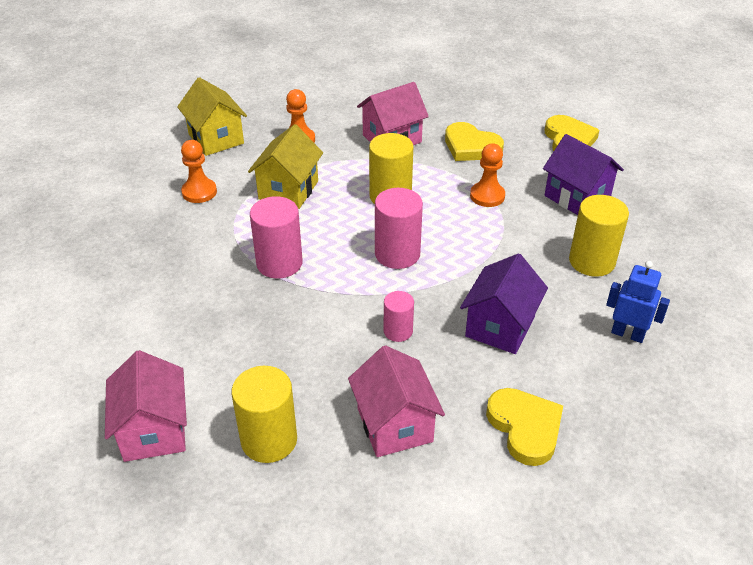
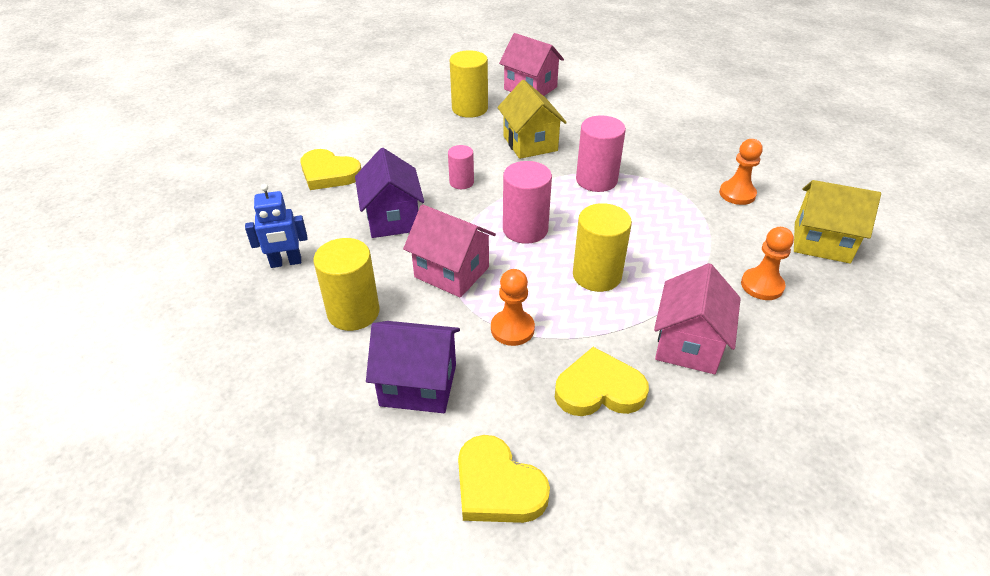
camera: 140 degrees right, 0 degrees up
yellow house [248,124,323,209] -> yellow house moved to [497,80,567,159]
pink house [348,345,445,457] -> pink house moved to [403,204,496,298]

